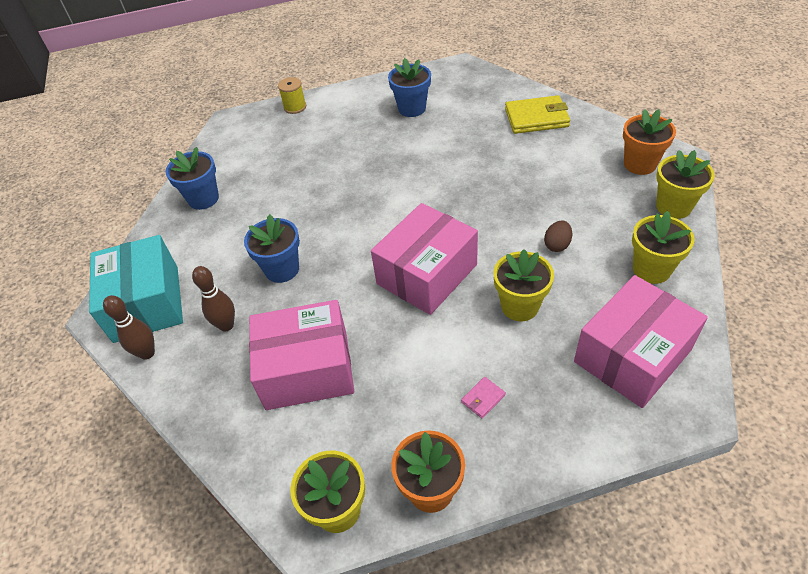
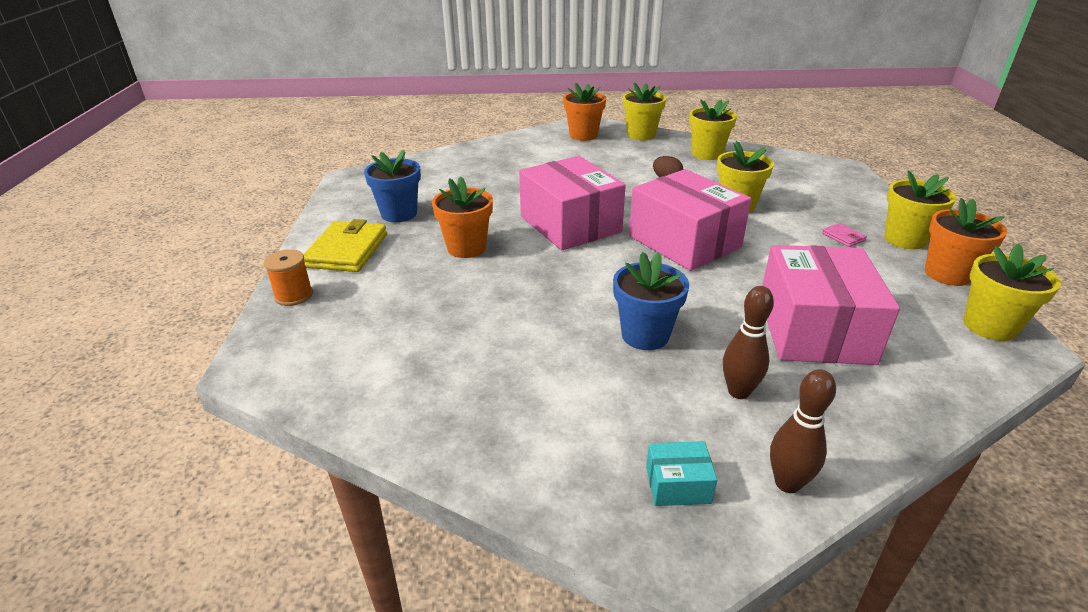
camera: 80 degrees left, 15 degrees down
turquoise box [89,235,183,343] -> turquoise box [646,441,717,506], size x0.41
blue flower pot [165,147,219,210] -> none
yellow spool [278,77,306,114] -> orange spool [264,249,313,306]
yellow wallet [505,95,570,134] -> yellow wallet moved to [303,219,387,272]
pink box [574,275,708,408] -> pink box moved to [519,156,626,250]
none -> orange flower pot [432,177,493,258]
none -> yellow flower pot [884,170,956,250]

